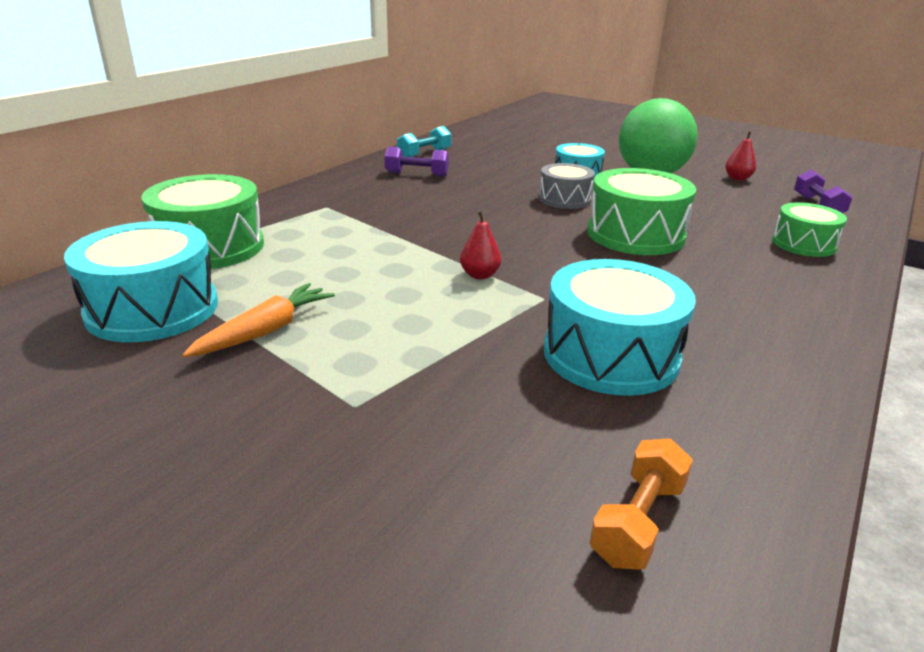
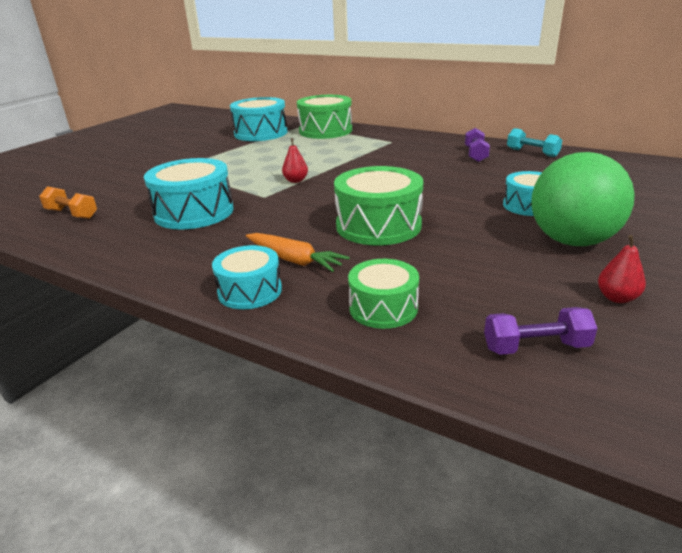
camera: 90 degrees right, 0 degrees up
orange carrot [182,283,335,357] -> orange carrot moved to [246,233,350,272]
grey drum [539,163,595,209] -> none
none -> turquoise drum [212,245,282,309]

